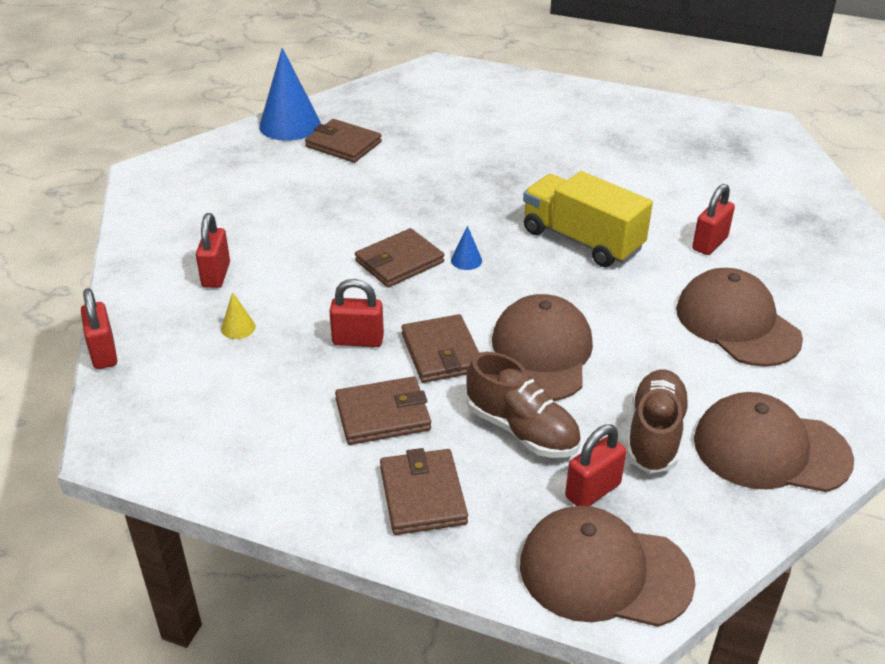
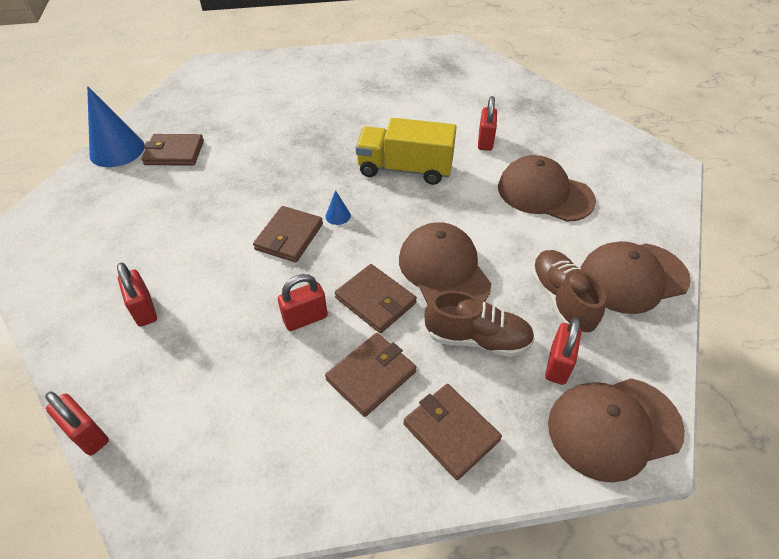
camera: 30 degrees left, 10 degrees up
yellow cone [221,292,256,339] -> none

